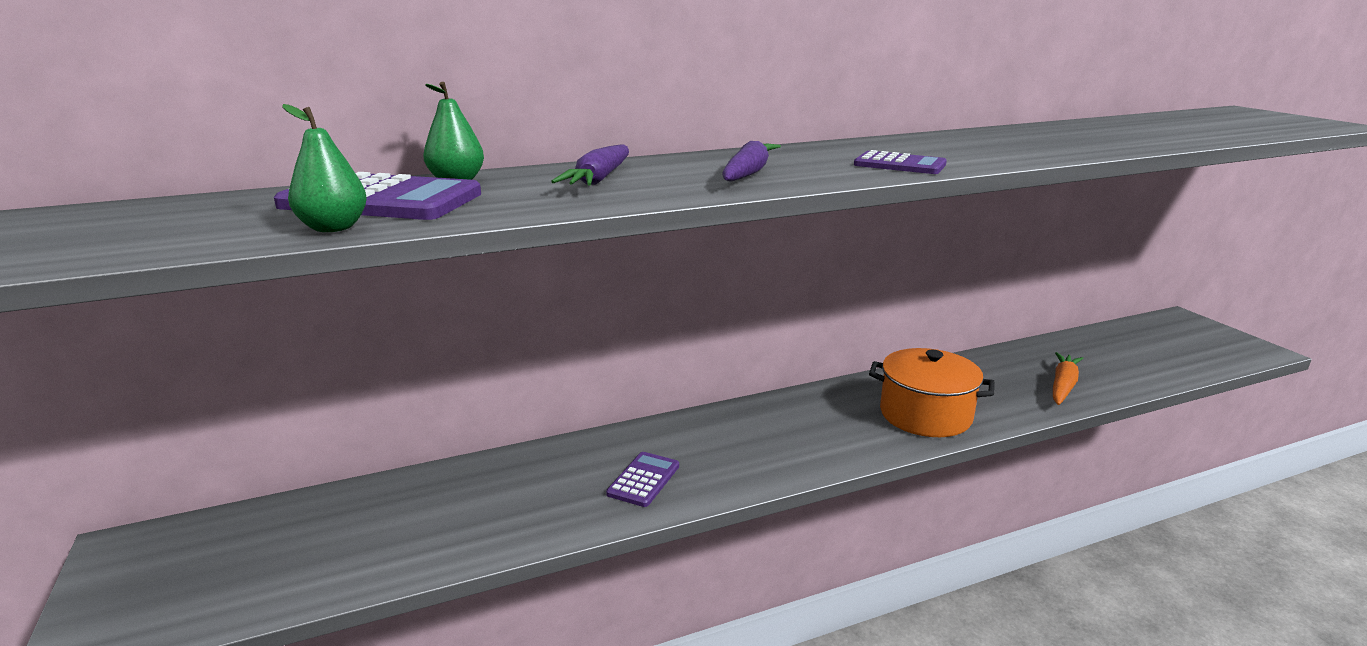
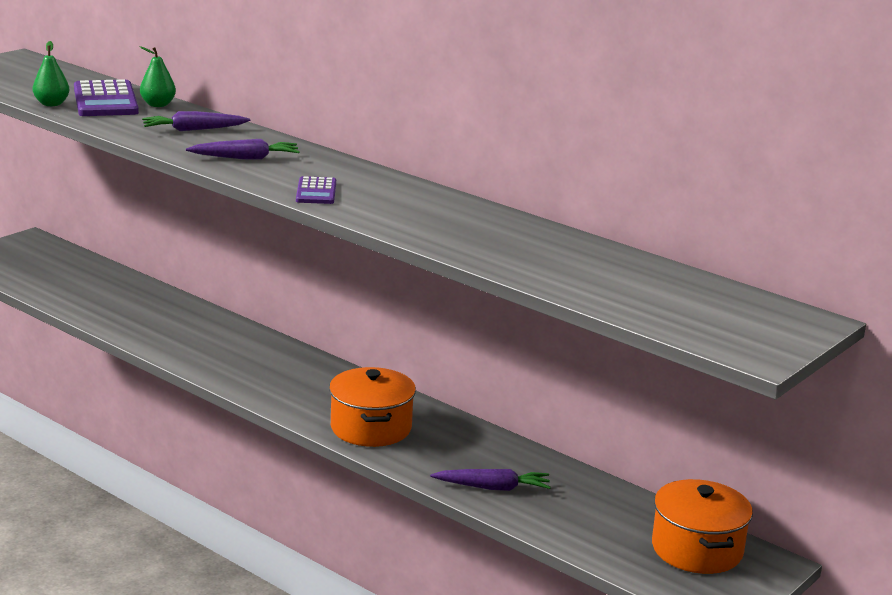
camera: 60 degrees right, 0 degrees up
purple calculator [606,452,679,507] -> none
orange carrot [1053,352,1083,405] -> purple carrot [430,469,551,491]
none -> orange pot [652,479,753,574]

